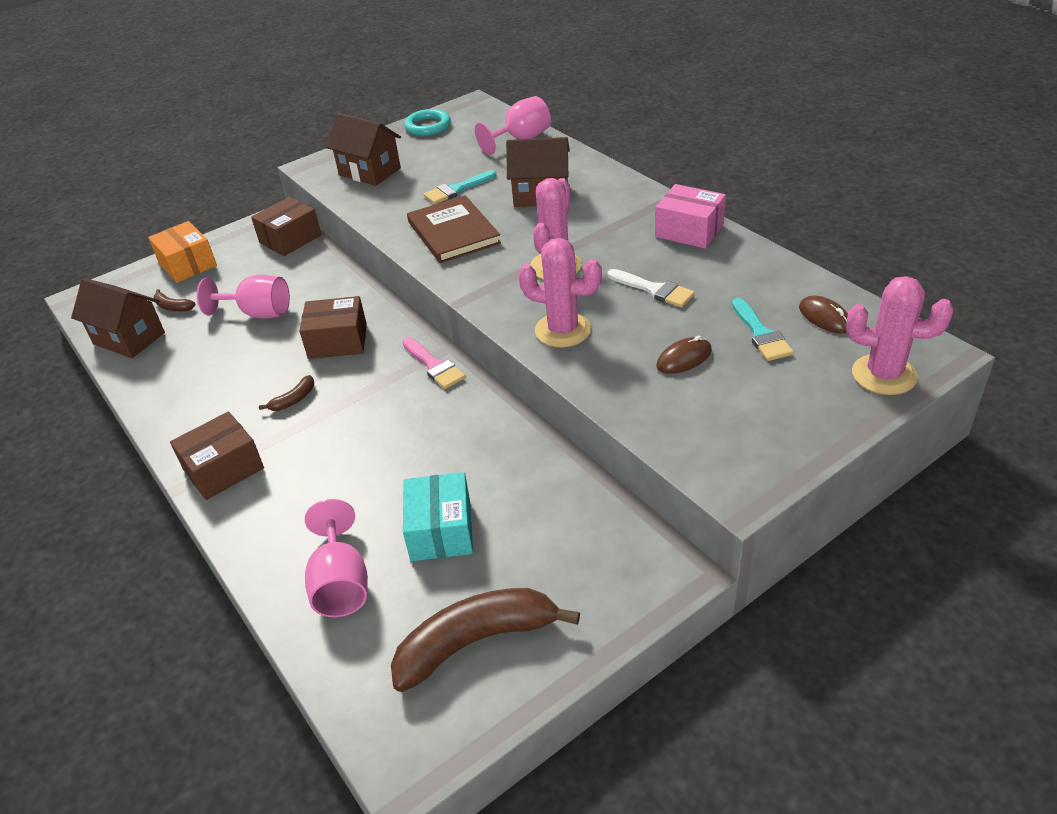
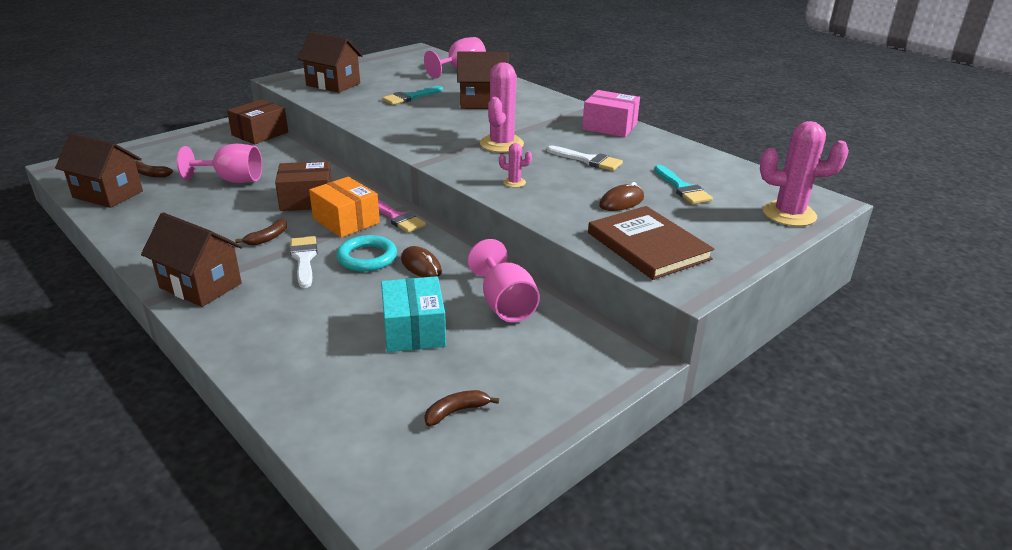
camera: 10 degrees left, 10 degrees down
orange box [148,221,217,283] -> orange box moved to [309,177,380,238]
brown box [170,411,264,500] -> brown house [141,212,243,307]
pink goblet [305,499,368,617] -> pink goblet moved to [468,239,540,322]
brown banana [391,588,580,692] -> brown banana [424,390,499,426], size x0.43
turquoise ring [404,109,451,136] -> turquoise ring moved to [336,235,397,272]
brown book [407,195,501,263] -> brown book moved to [588,206,715,280]
pink cactus [518,238,602,347] -> pink cactus [499,143,532,188], size x0.46
brown mouse [799,296,848,333] -> brown mouse moved to [401,246,442,277]
none -> white brush [290,236,317,288]

